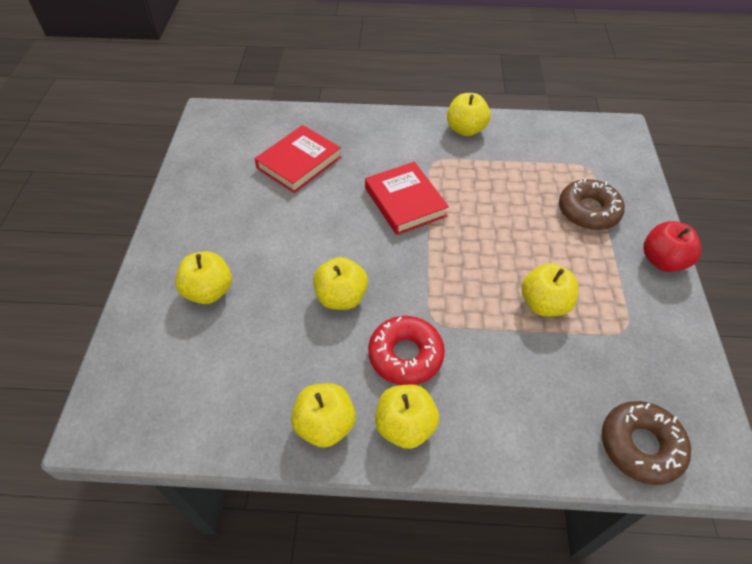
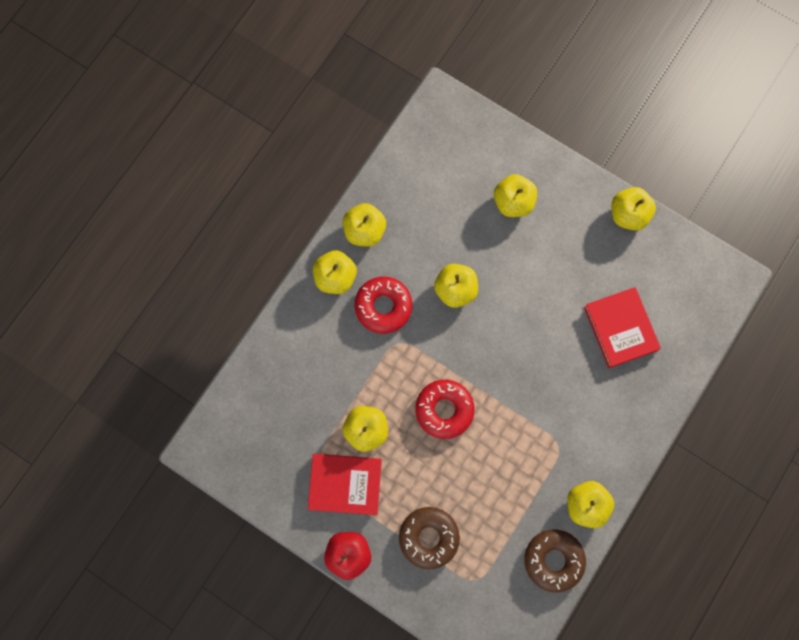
camera: 120 degrees right, 25 degrees up
red book [365,162,449,235] -> red book moved to [308,454,382,515]
brown donut [602,401,691,485] -> brown donut moved to [524,530,586,592]
none -> red donut [415,380,475,439]
none -> yellow apple [612,187,656,231]

